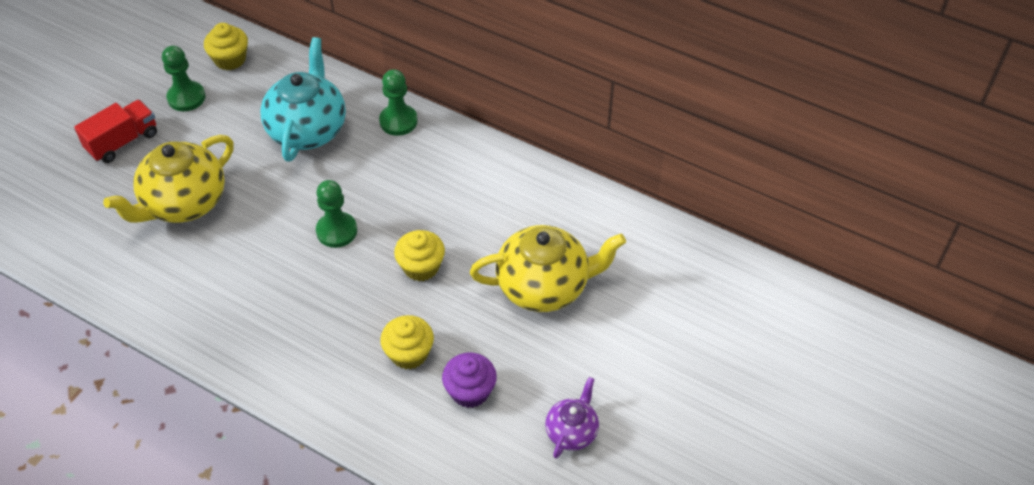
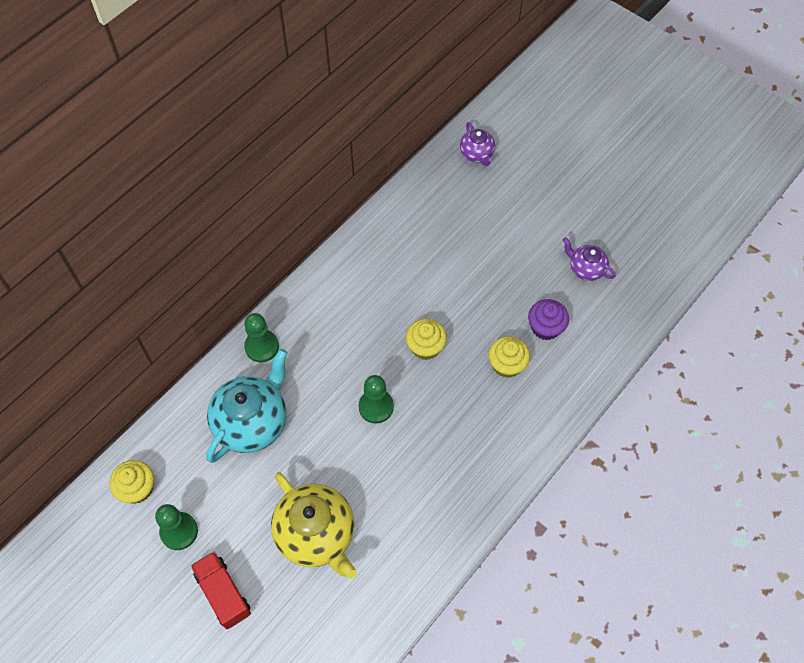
camera: 80 degrees left, 10 degrees up
turquoise teapot [260,37,346,162] -> turquoise teapot turned 105 degrees clockwise [206,349,288,463]
yellow teapot [470,225,626,312] -> none
none -> purple teapot [460,122,495,166]

